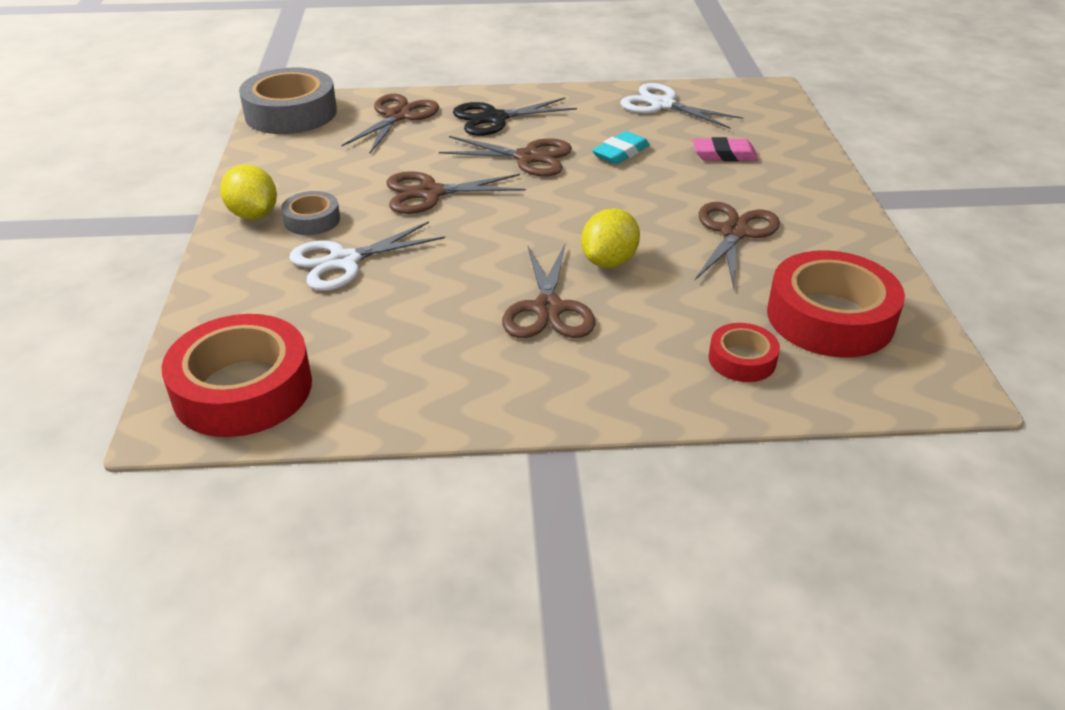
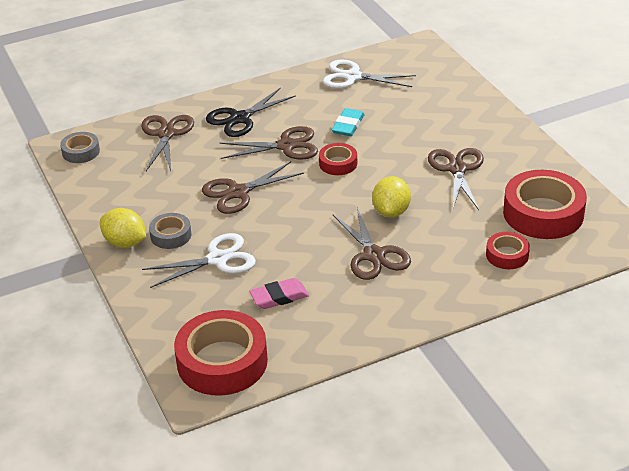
camera: 20 degrees left, 0 degrees up
grey tape [239,67,337,134] -> grey tape [60,132,100,163], size x0.51
white scissors [289,221,445,291] -> white scissors turned 150 degrees counterclockwise [142,233,256,288]
pink eraser [692,137,758,161] -> pink eraser moved to [249,278,309,309]
none -> red tape [319,143,357,175]

